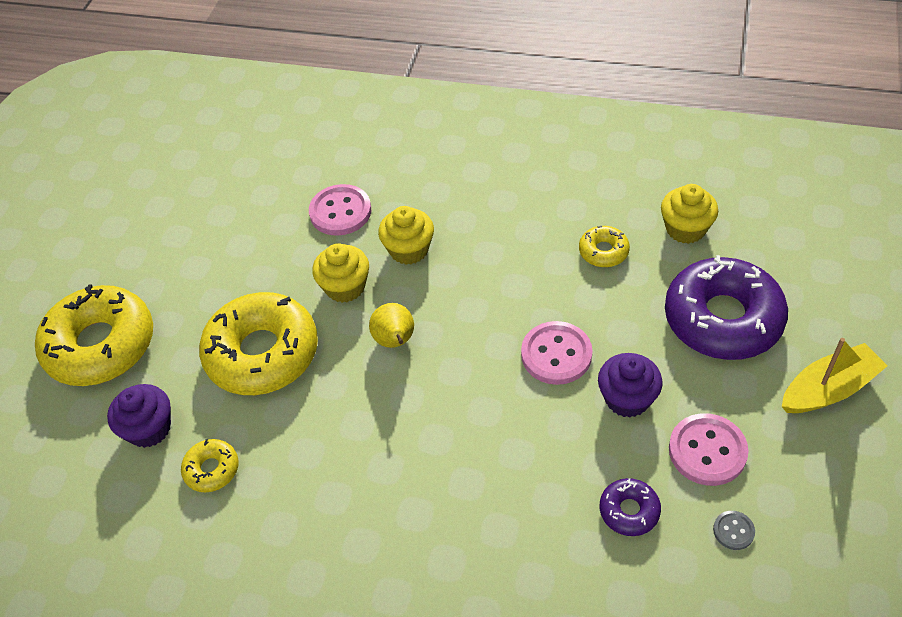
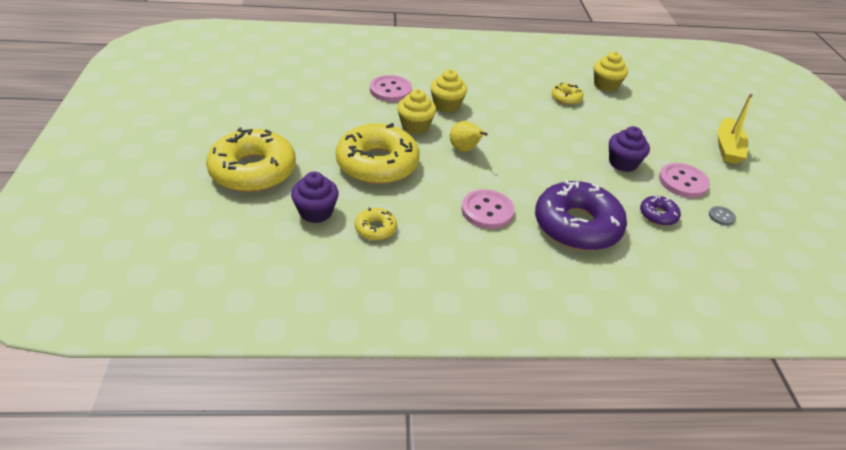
camera: 25 degrees left, 10 degrees down
pink button [521,321,593,385] -> pink button moved to [461,189,514,229]
purple donut [665,255,788,360] -> purple donut moved to [535,179,627,251]
yellow boat [782,338,887,413] -> yellow boat turned 150 degrees clockwise [718,93,753,164]

